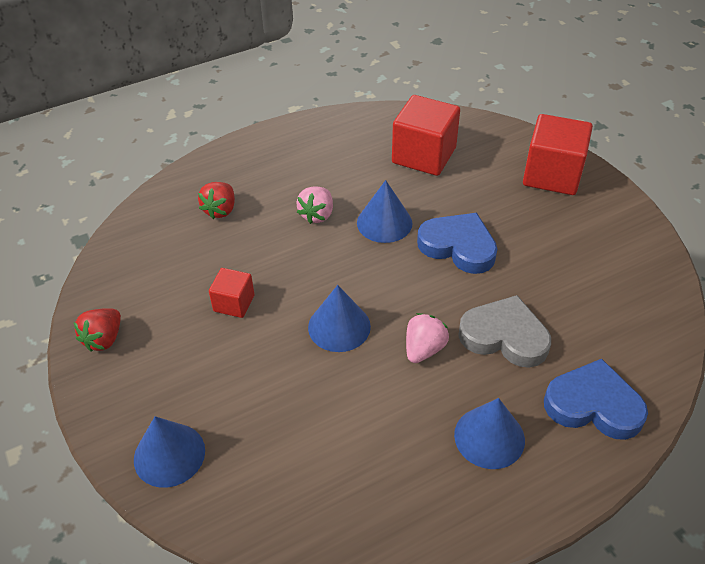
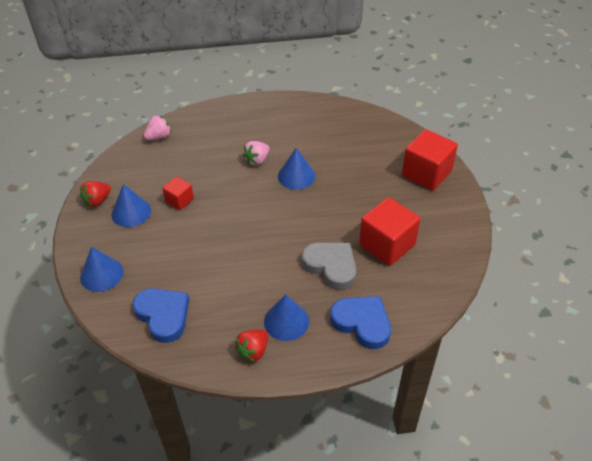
camera: 20 degrees right, 0 degrees up
red strawberry [198,182,235,219] -> red strawberry moved to [235,330,268,362]
blue cone [308,285,371,352] -> blue cone moved to [111,184,151,227]
red cube [392,95,460,176] -> red cube moved to [359,197,420,266]
pink strawberry [406,313,449,363] -> pink strawberry moved to [144,115,171,140]
blue heart [417,213,497,274] -> blue heart moved to [133,288,189,343]

